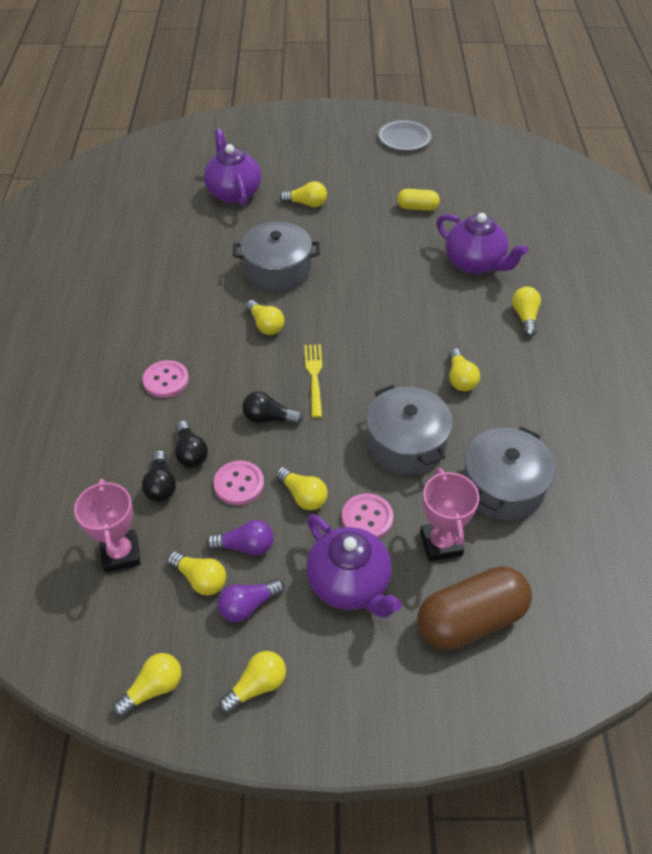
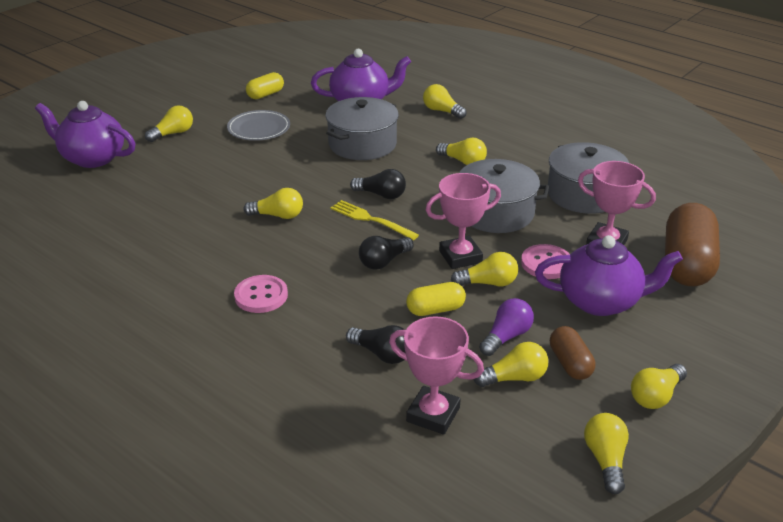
camera: 50 degrees left, 15 degrees down
black light bulb [175,420,208,468] -> black light bulb moved to [350,169,406,199]
pink button [214,461,264,505] -> yellow capsule [406,282,466,316]
purple light bulb [217,579,285,622] -> brown capsule [550,326,595,380]
yellow light bulb [219,651,286,714] -> yellow light bulb turned 135 degrees counterclockwise [631,364,687,409]
grey pot [233,222,320,292] -> grey pot moved to [325,97,399,160]
grey plate [378,120,432,151] -> grey plate moved to [227,110,290,141]
none -> pink trophy [426,173,501,269]

